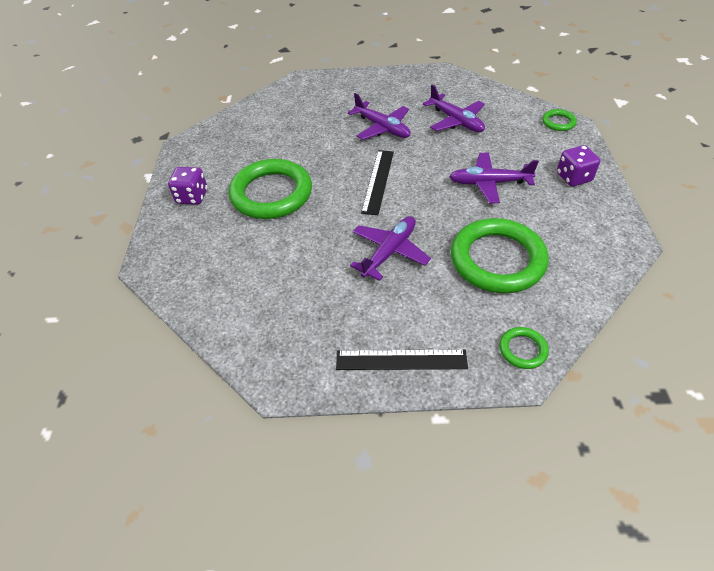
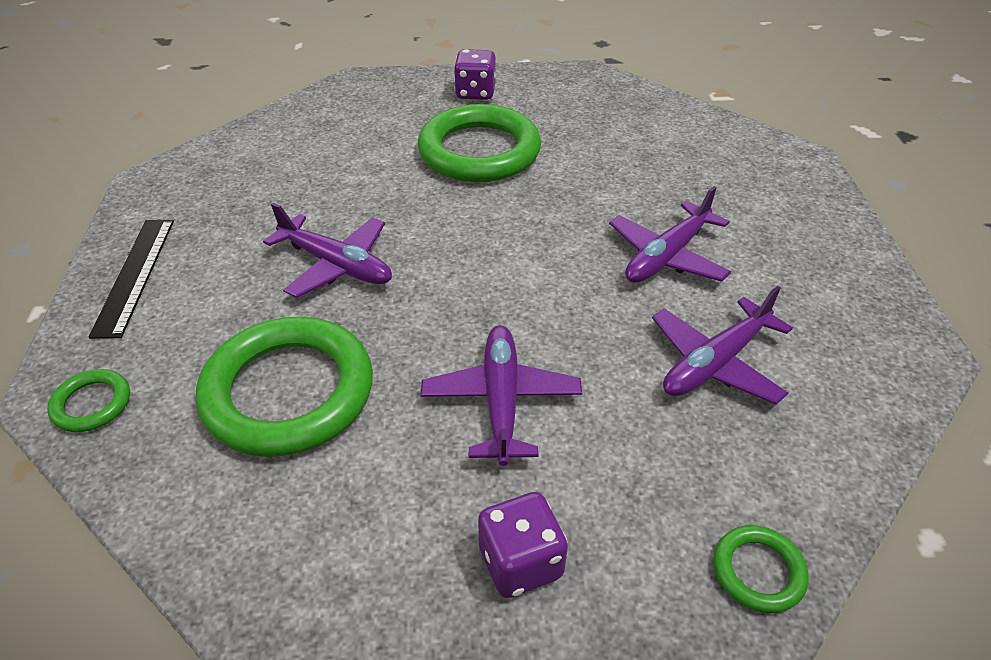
camera: 85 degrees right, 5 degrees down
black ruler [361,150,394,215] -> none

